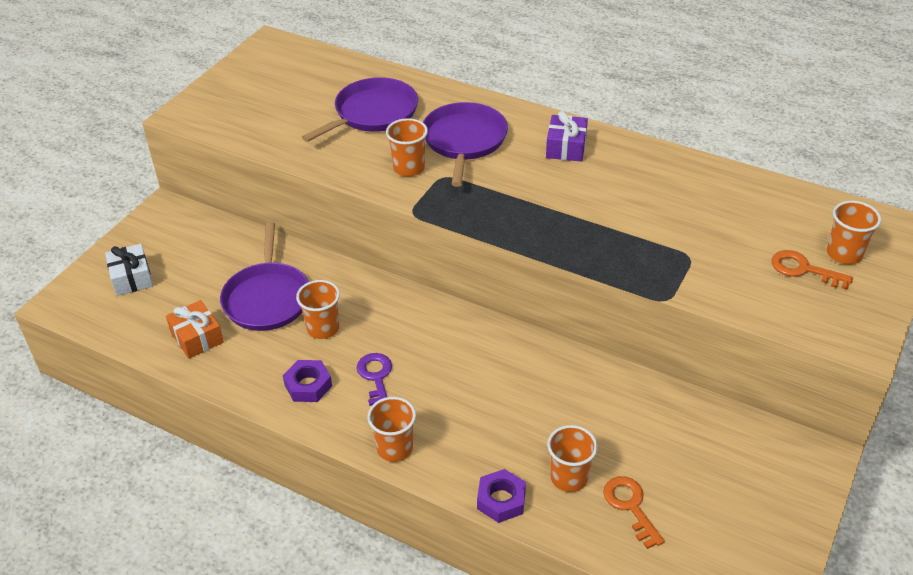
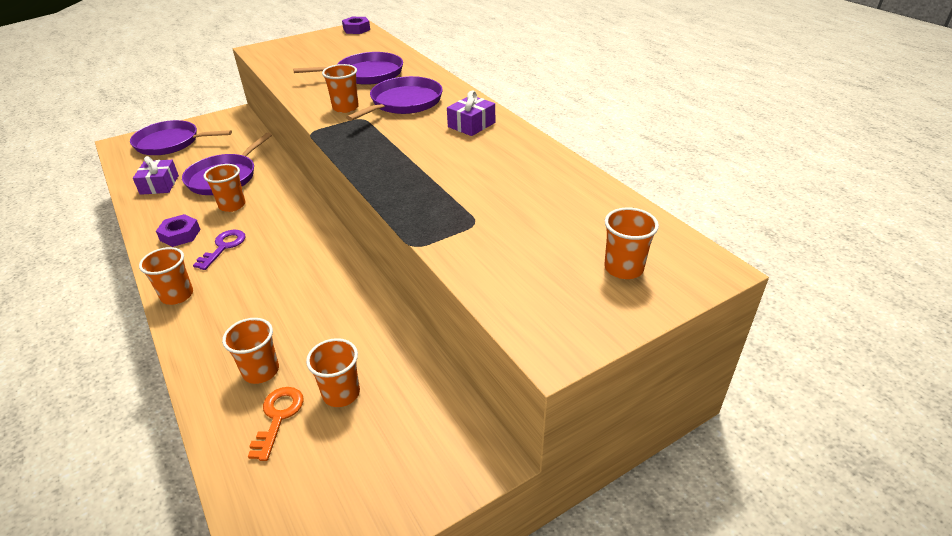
camera: 30 degrees right, 5 degrees down
white gift [105,244,153,296] -> purple pan [130,120,232,155]
orange gift [166,300,224,359] -> purple gift [133,156,179,195]
purple nut [477,469,526,523] -> purple nut moved to [342,17,370,34]
orange key [772,250,853,290] -> none
none -> orange cup [306,338,360,407]

